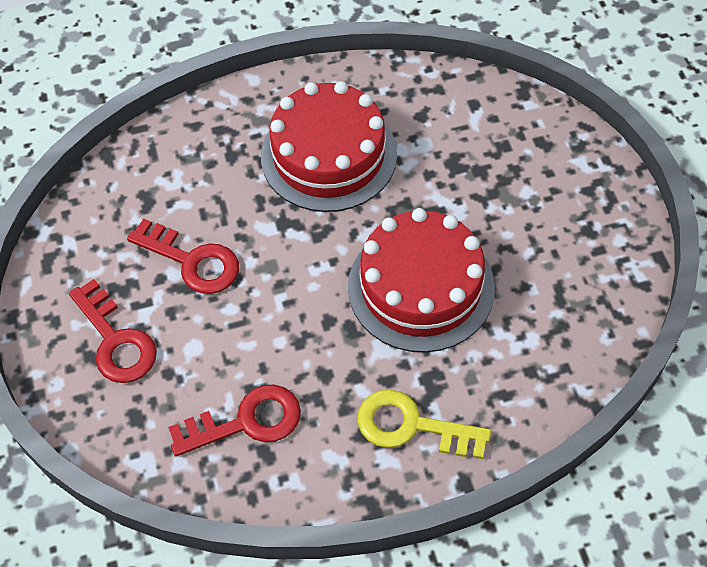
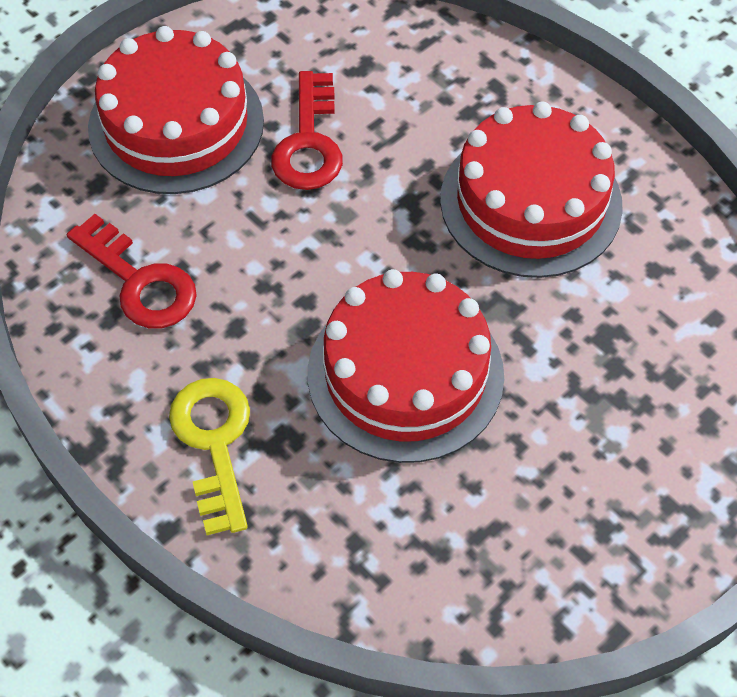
camera: 60 degrees right, 0 degrees up
red key [69,279,157,383] -> red cake [88,26,264,194]

